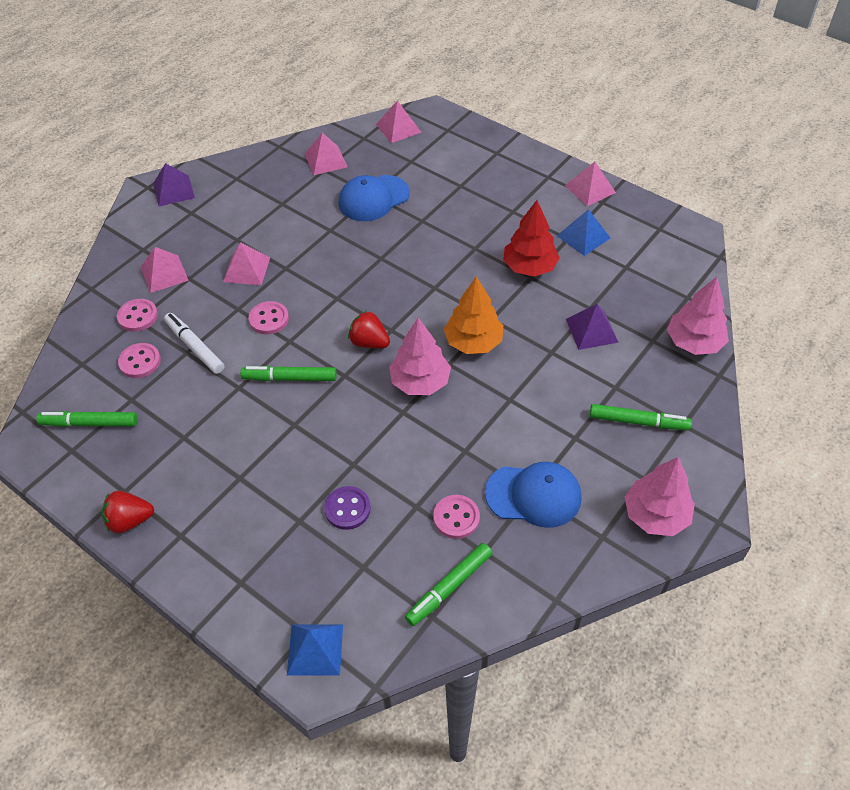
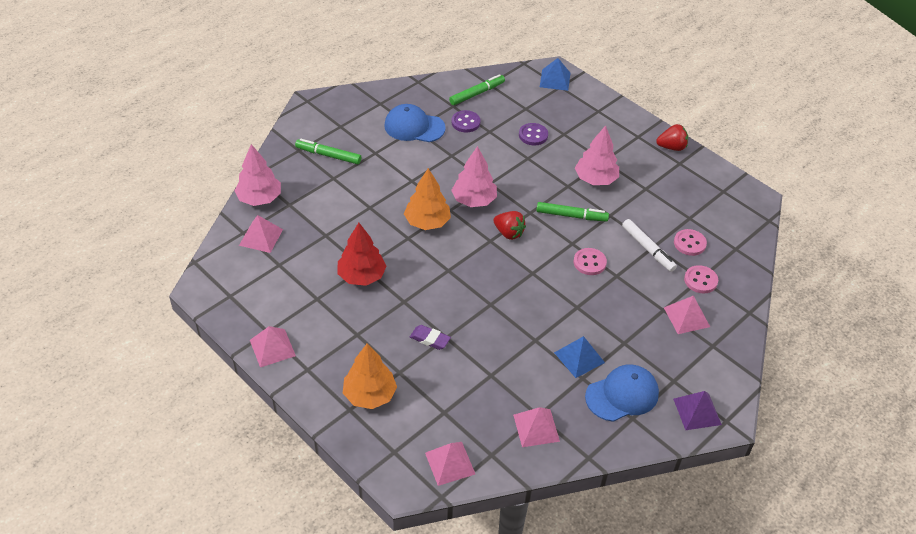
camera: 175 degrees left, 5 degrees down
green marker [37,411,138,427] -> none
pink pyramid [223,242,270,285] -> pink pyramid moved to [239,215,283,253]
blue cap [339,175,410,221] -> blue cap moved to [585,364,659,422]
pink button [433,495,480,539] -> purple button [451,110,481,132]
blue pyramid [557,209,610,256] -> blue pyramid moved to [554,336,605,378]
purple pyramid [566,304,619,350] -> none
pink tree [625,457,695,536] -> pink tree moved to [575,125,619,185]
none -> orange tree [343,343,397,409]
none -> purple eraser [410,325,451,350]

